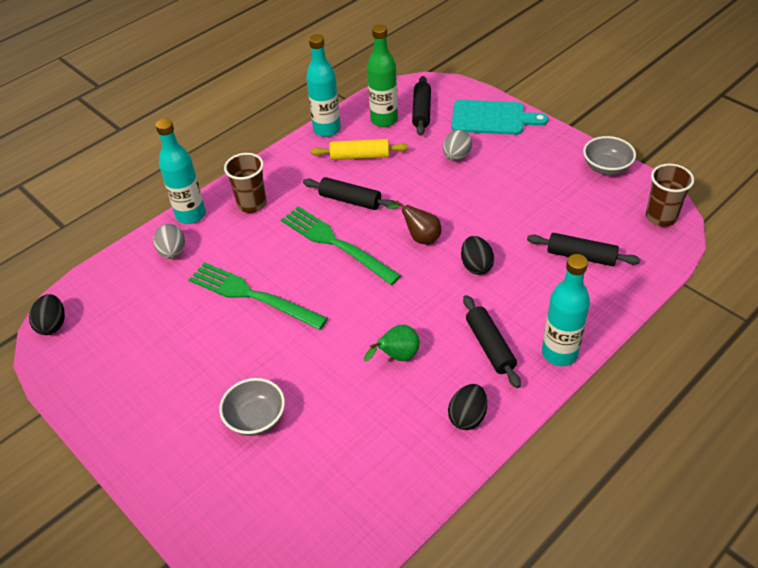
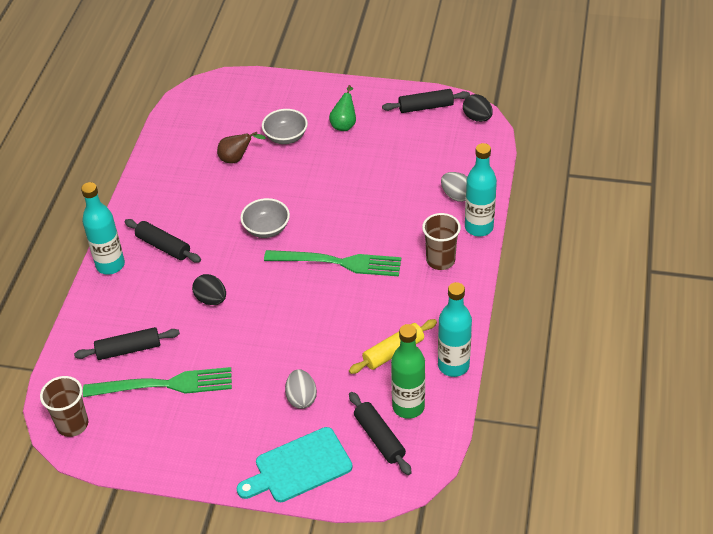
camera: 145 degrees right, 0 degrees up
green fork [188,262,328,330] -> green fork moved to [83,367,232,397]
black rolling pin [303,177,395,210] -> black rolling pin moved to [382,89,470,113]
green pear [364,325,420,361] -> green pear moved to [329,85,356,131]
brown pear [387,200,442,245] -> brown pear moved to [217,132,266,163]
black egg [448,384,487,430] -> none
grey bowl [583,136,636,175] -> grey bowl moved to [240,198,290,238]

